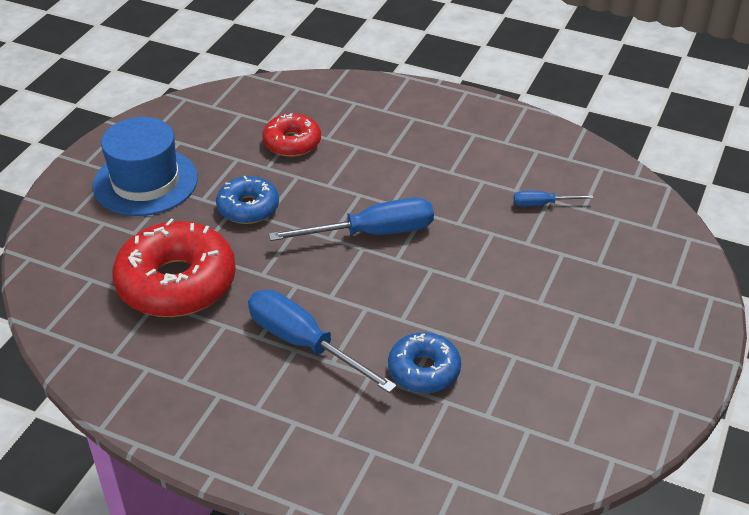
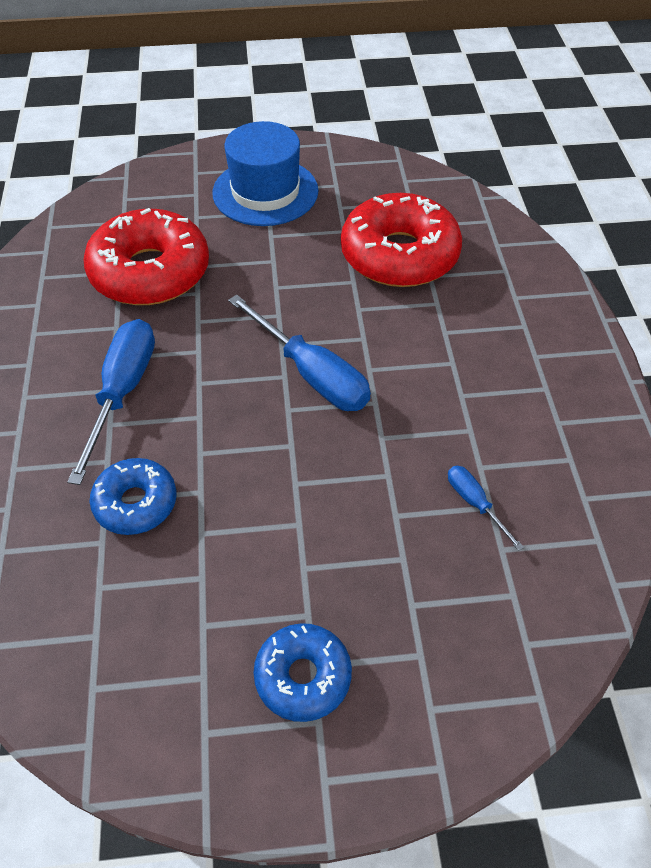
camera: 60 degrees right, 10 degrees up
blue donut [216,176,279,224] -> blue donut moved to [254,623,352,722]
red donut [262,113,321,157] -> red donut [341,193,462,287], size x1.79

